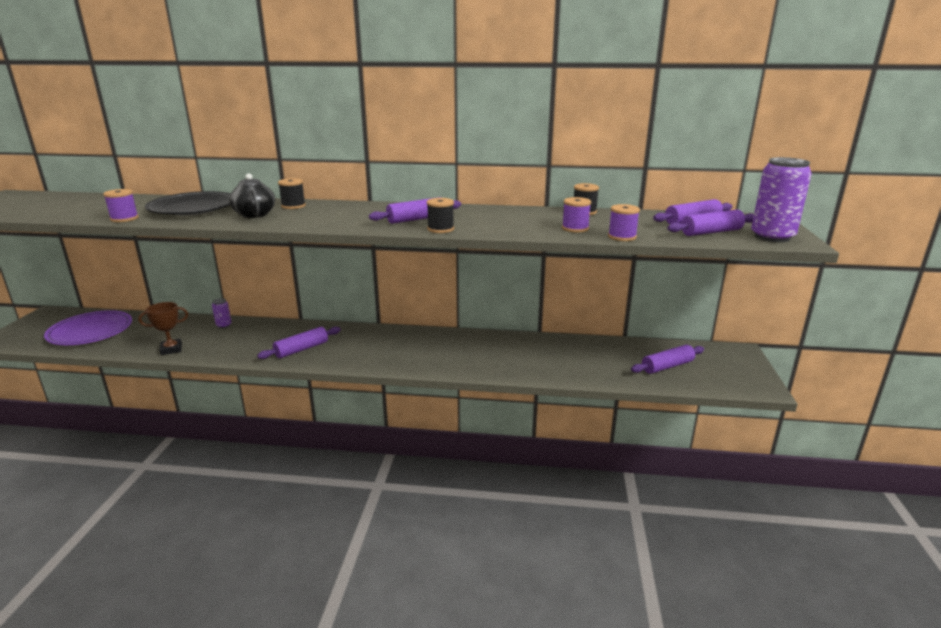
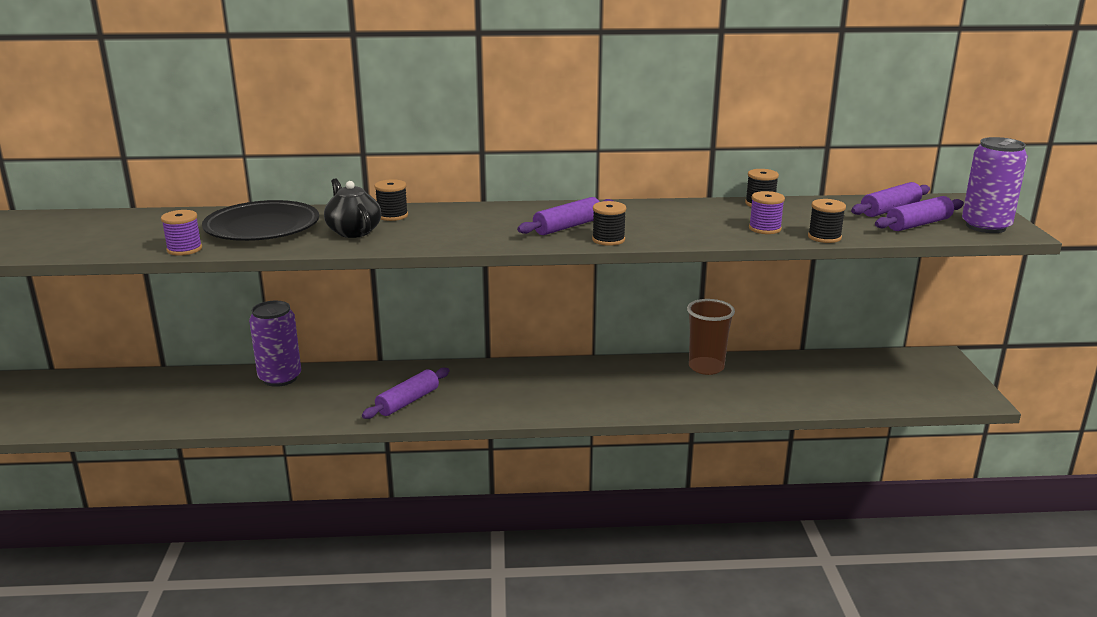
camera: 10 degrees left, 0 degrees up
purple plate [44,310,132,345] -> none
brown trophy [138,302,188,355] -> none
purple can [212,298,232,328] -> purple can [249,301,301,387], size x2.10
purple spool [608,204,640,241] -> black spool [808,199,846,243]
purple rolling pin [631,345,704,374] -> none
none -> brown cup [687,299,735,375]

